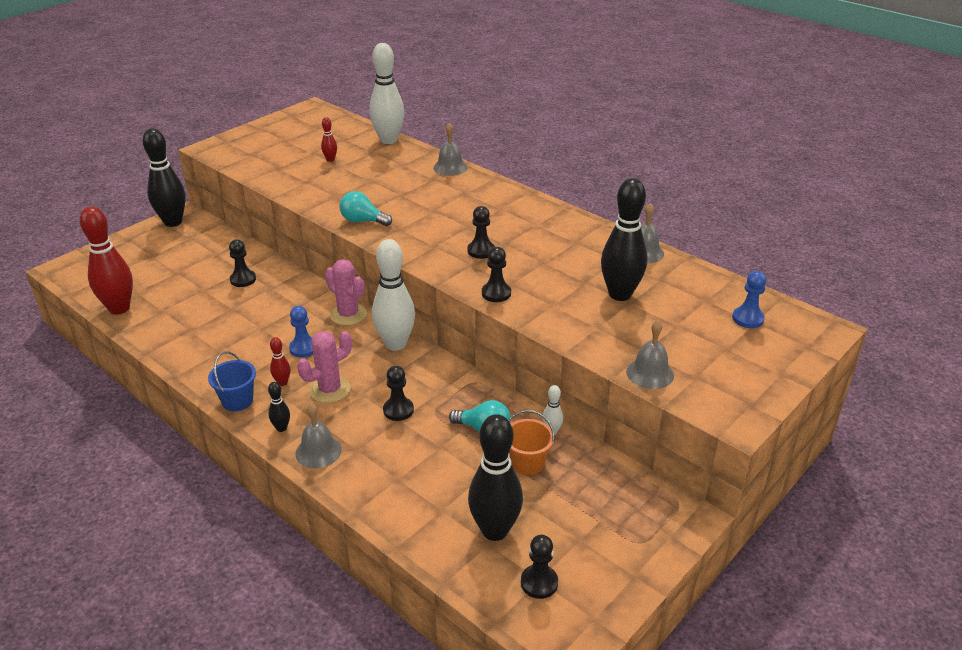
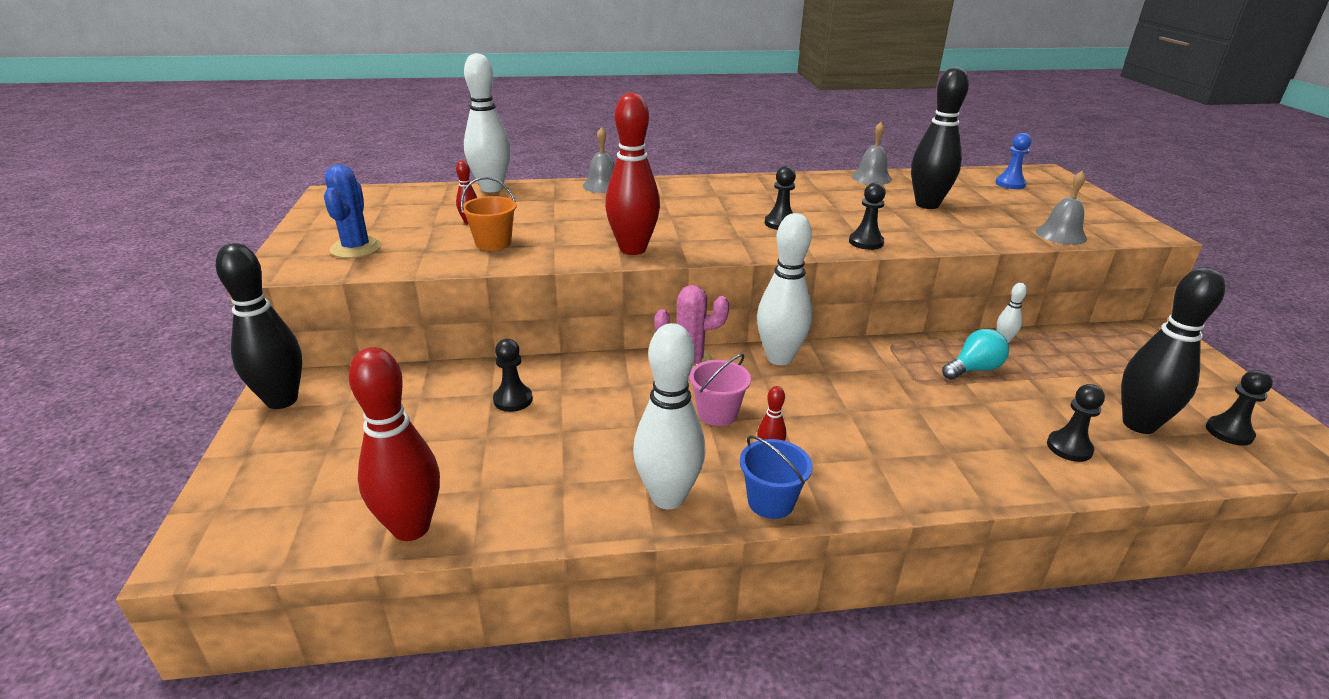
camera: 50 degrees left, 5 degrees down
black bowling pin [268,382,290,432] -> none
blue pawn [289,306,313,358] -> pink bucket [689,354,751,426]
grey bell [295,403,342,468] -> none
pink cactus [297,331,352,403] -> none
turquoise light bulb [340,191,392,226] -> red bowling pin [605,92,660,255]
black pawn [383,366,414,421] -> black pawn moved to [1047,384,1105,462]
orange bucket [508,410,555,475] -> orange bucket moved to [461,177,517,251]
none -> blue cactus [324,165,382,258]
none -> white bowling pin [633,323,706,509]

